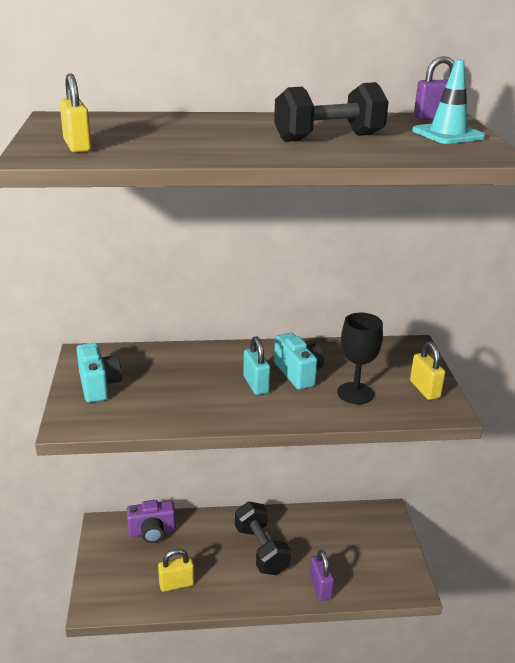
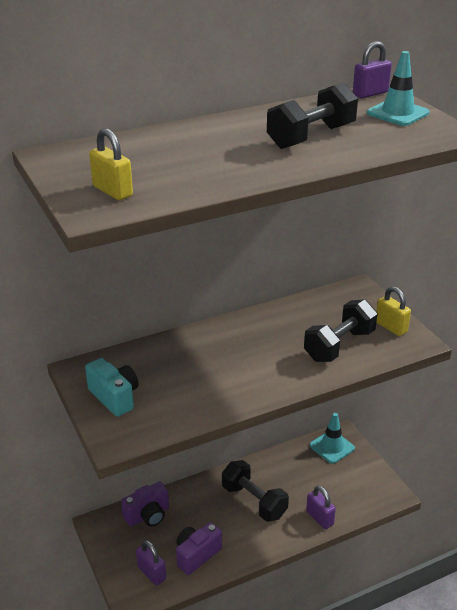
camera: 20 degrees left, 5 degrees up
yellow padlock [158,549,194,592] -> purple camera [176,522,222,575]
turquoise padlock [243,336,271,395] -> none
turquoise camera [274,333,324,390] -> none
black goblet [337,313,383,404] -> black dumbbell [304,299,377,362]
none -> purple padlock [136,540,166,586]
none -> turquoise traffic cone [310,413,355,464]

